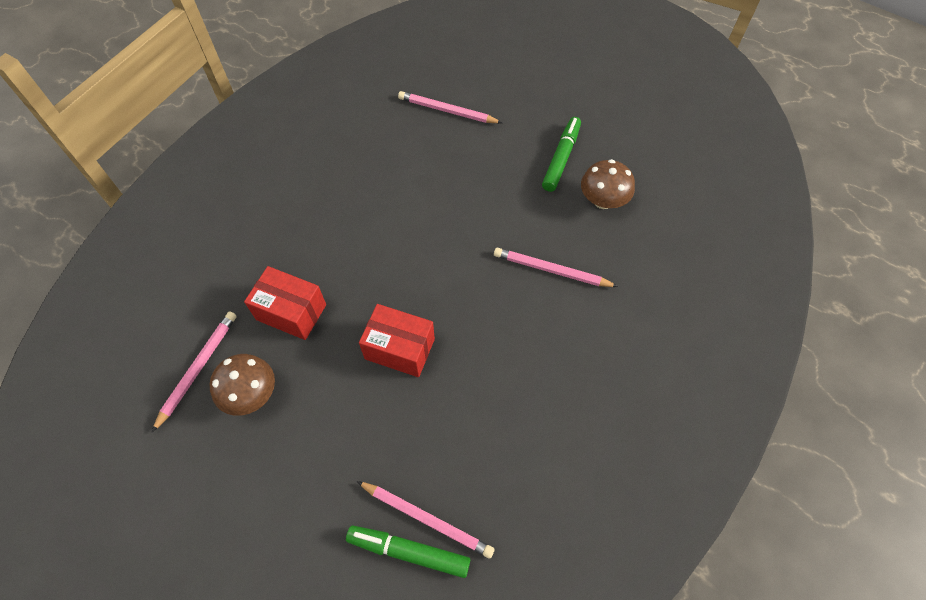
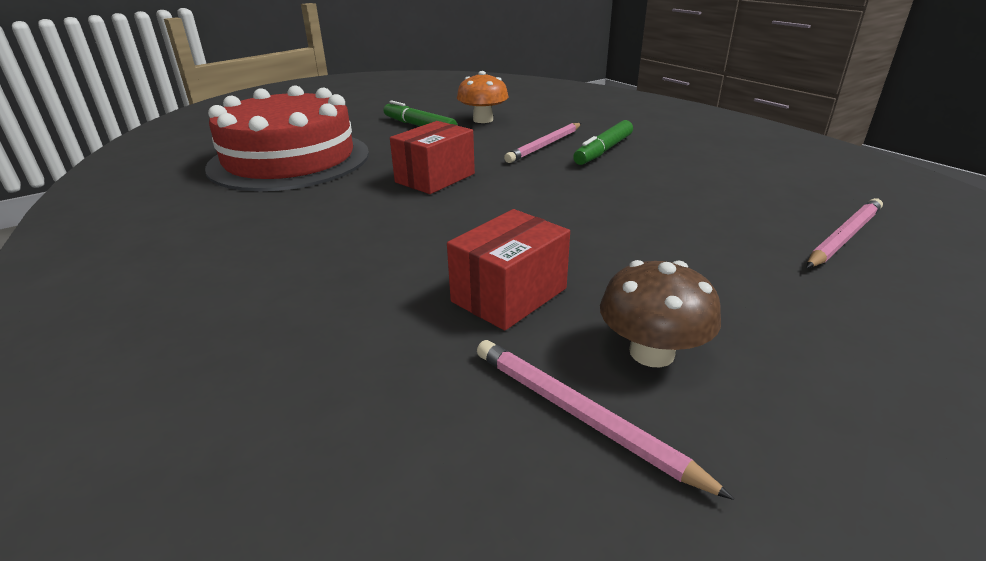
camera: 70 degrees left, 30 degrees down
green marker [346,526,470,578] -> green marker moved to [573,120,633,165]
red box [359,304,435,377] -> red box moved to [390,121,475,194]
pink pencil [398,91,502,123] -> red cake [205,86,369,191]
brown mushroom [581,159,635,209] -> orange mushroom [457,71,509,123]

